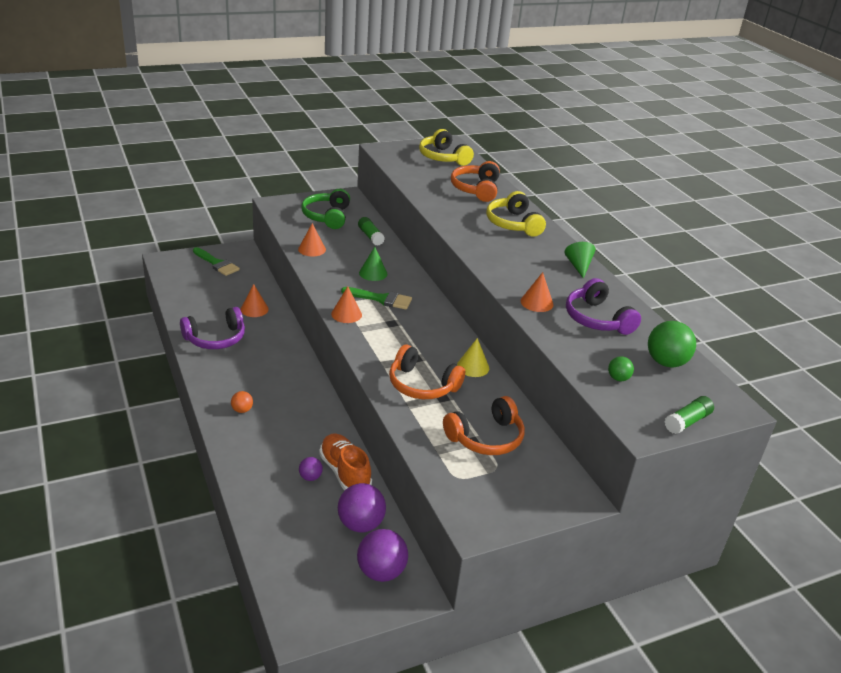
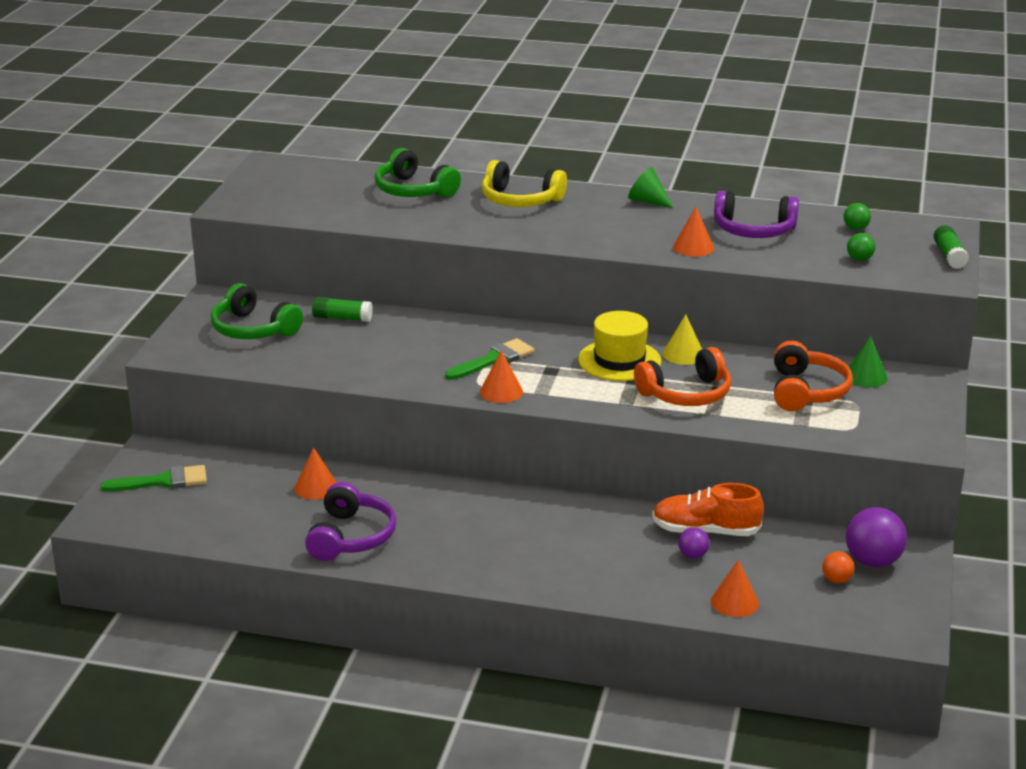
camera: 50 degrees left, 5 degrees down
orange ball [231,391,253,413] -> orange ball moved to [822,551,855,583]
orange cone [298,223,326,256] -> orange cone moved to [711,560,759,617]
purple ball [338,483,386,532] -> none
green cone [359,247,388,281] -> green cone moved to [849,336,888,388]
yellow headphones [419,129,474,166] -> none
orange headphones [451,161,500,202] -> green headphones [375,148,461,197]
green ball [648,321,696,368] -> green ball [843,203,871,230], size x0.52
none -> yellow hat [578,311,661,381]

